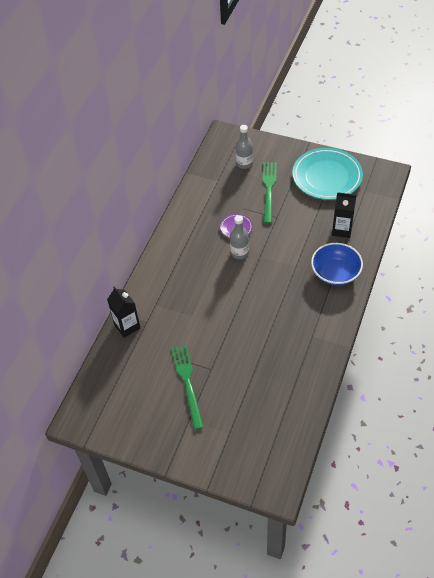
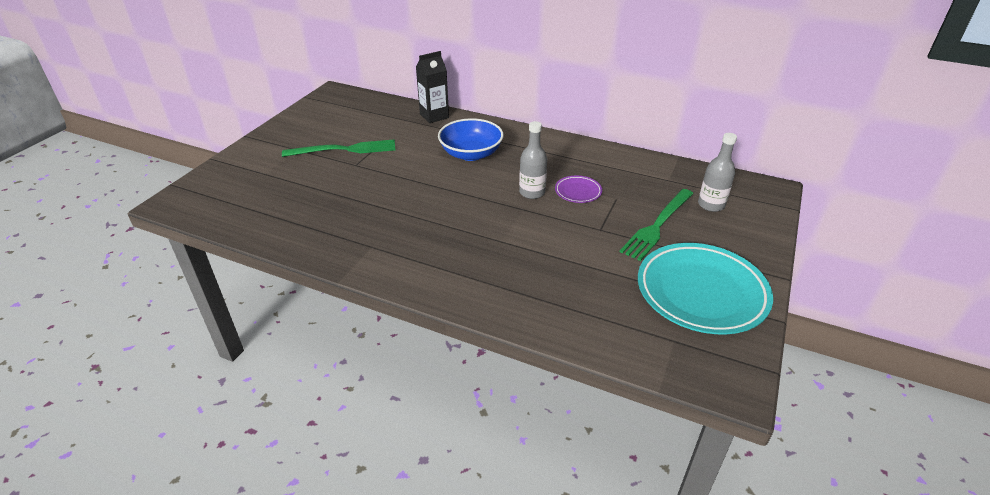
camera: 90 degrees right, 15 degrees down
green fork [263,162,277,224] -> green fork turned 120 degrees clockwise [620,189,694,261]
blue bowl [311,243,363,286] -> blue bowl moved to [438,118,504,161]
black carton [332,192,356,238] -> none

